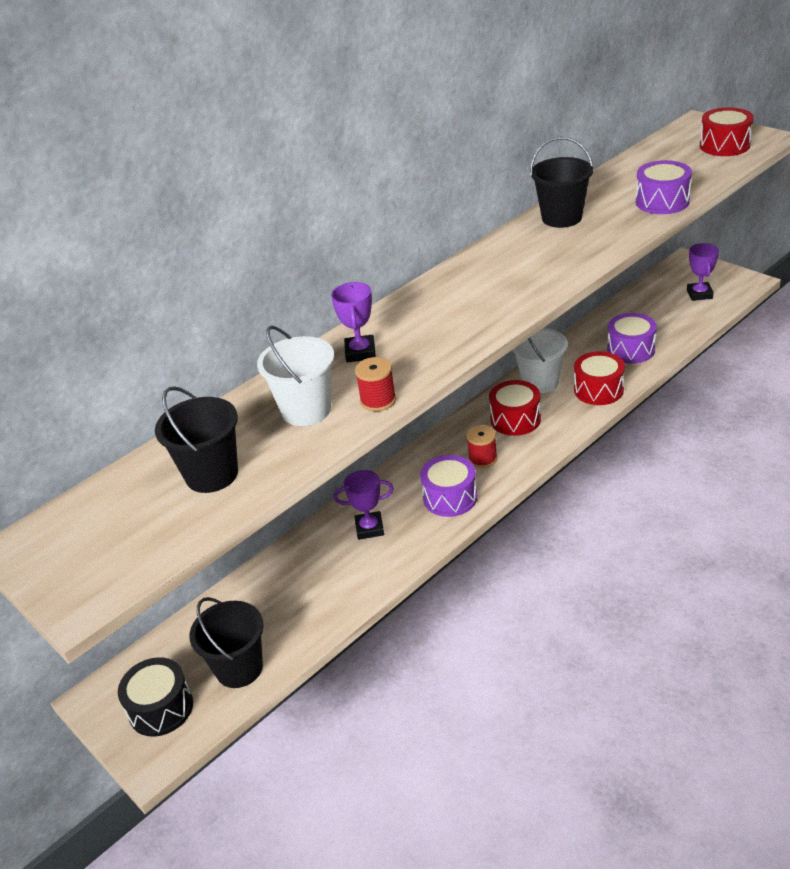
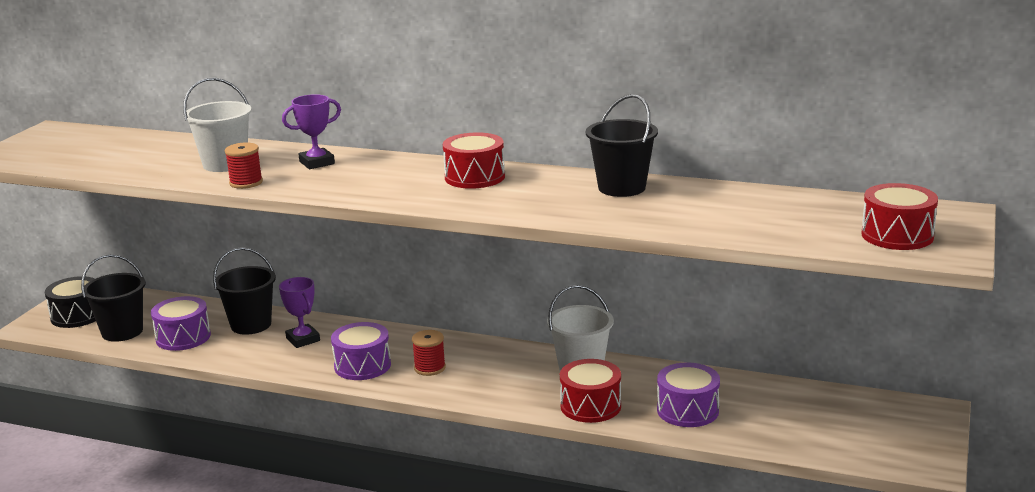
camera: 60 degrees right, 15 degrees down
black bucket [155,386,238,493] -> black bucket moved to [213,247,276,335]
red drum [489,380,541,436] -> red drum moved to [443,132,505,189]
purple drum [636,160,692,214] -> purple drum moved to [151,296,211,351]
purple trophy [687,243,719,301] -> none

